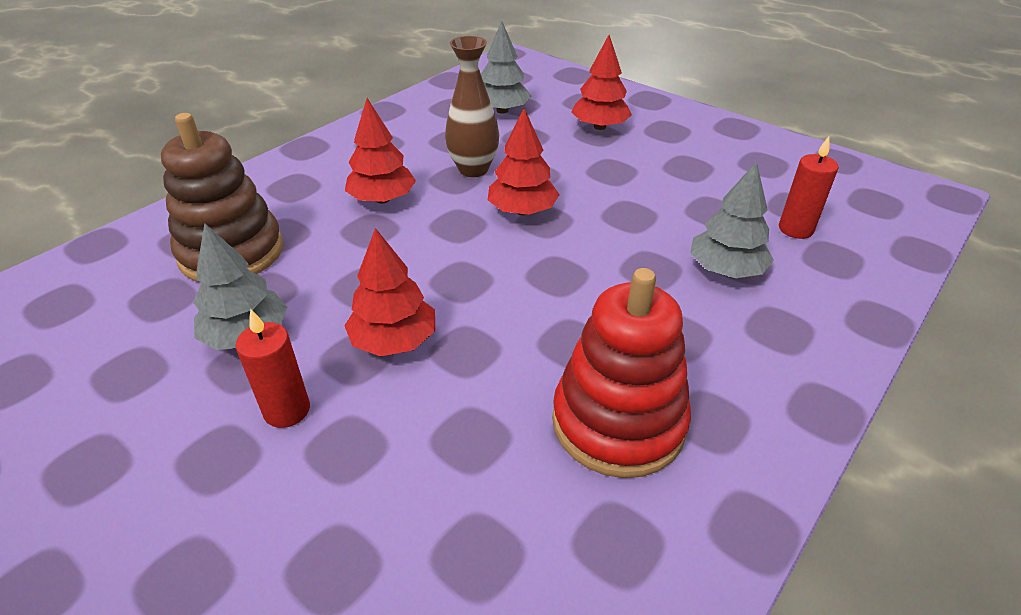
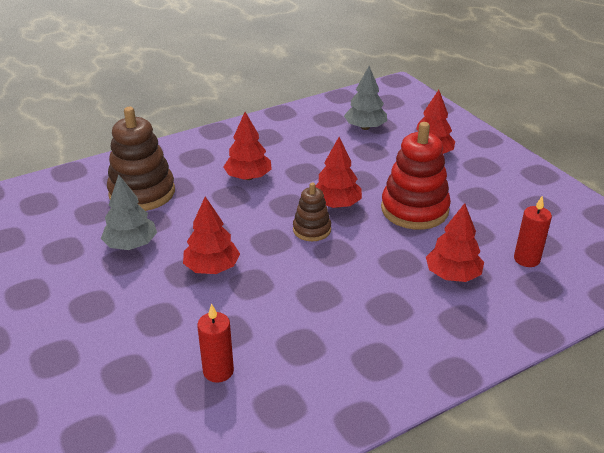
camera: 20 degrees right, 5 degrees down
red candle [236,308,310,428] -> red candle moved to [197,304,234,383]
brown vase [445,36,499,177] -> none
red stacking toy [552,268,691,478] -> red stacking toy moved to [381,122,451,229]
grey tree [690,161,774,278] -> red tree [426,203,484,282]
none -> brown stacking toy [293,182,331,241]

